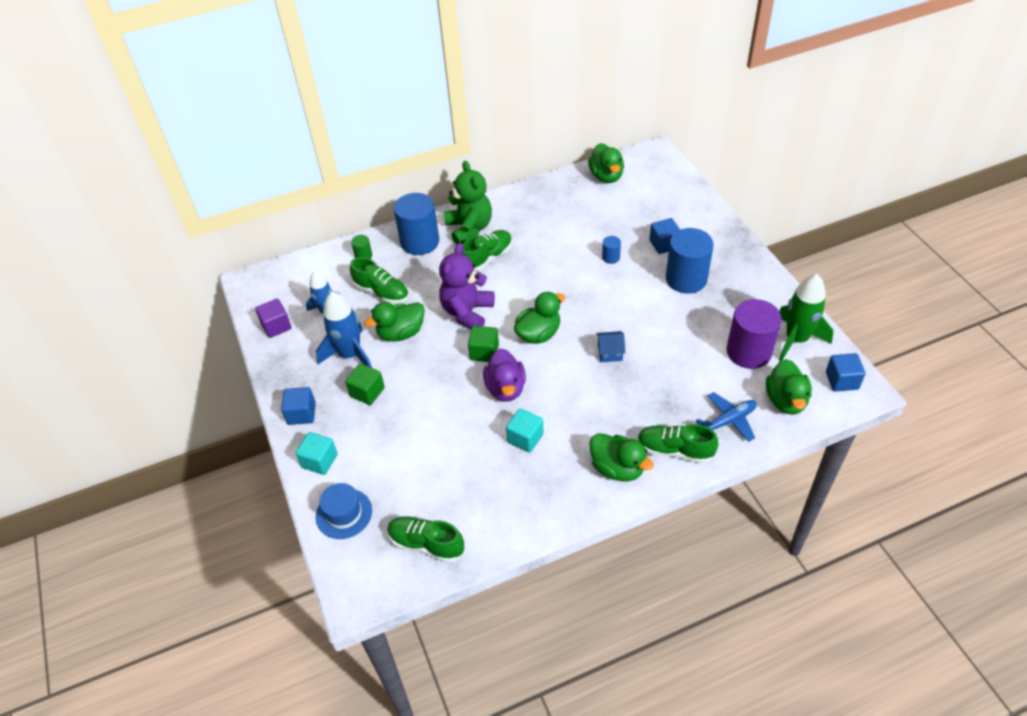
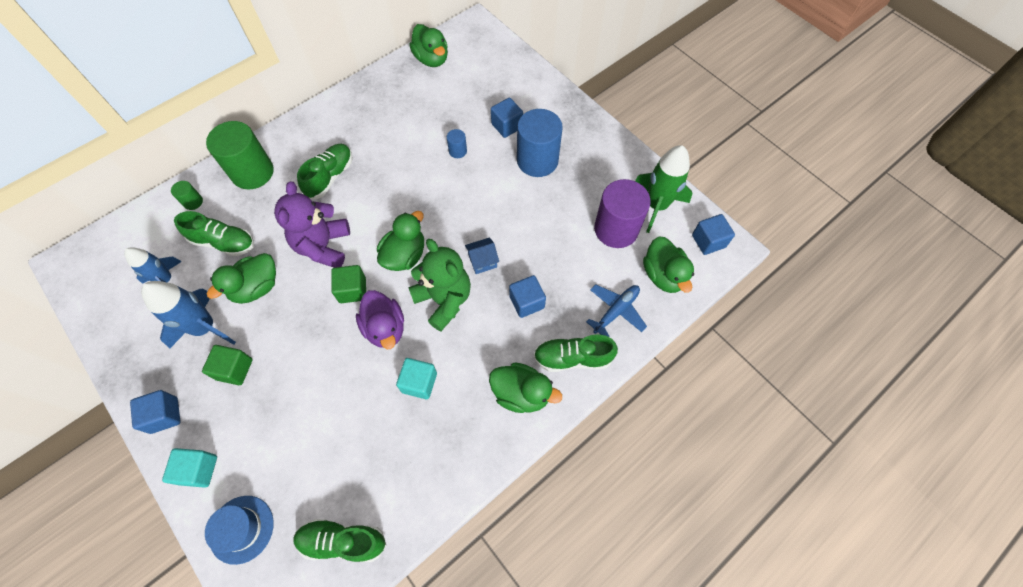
camera: 20 degrees left, 15 degrees up
purple cube [255,299,292,338] -> none
blue cylinder [394,193,439,255] -> green cylinder [206,121,274,189]
green teddy bear [444,161,492,245] -> green teddy bear moved to [408,239,471,331]
none -> blue cube [509,275,546,318]

